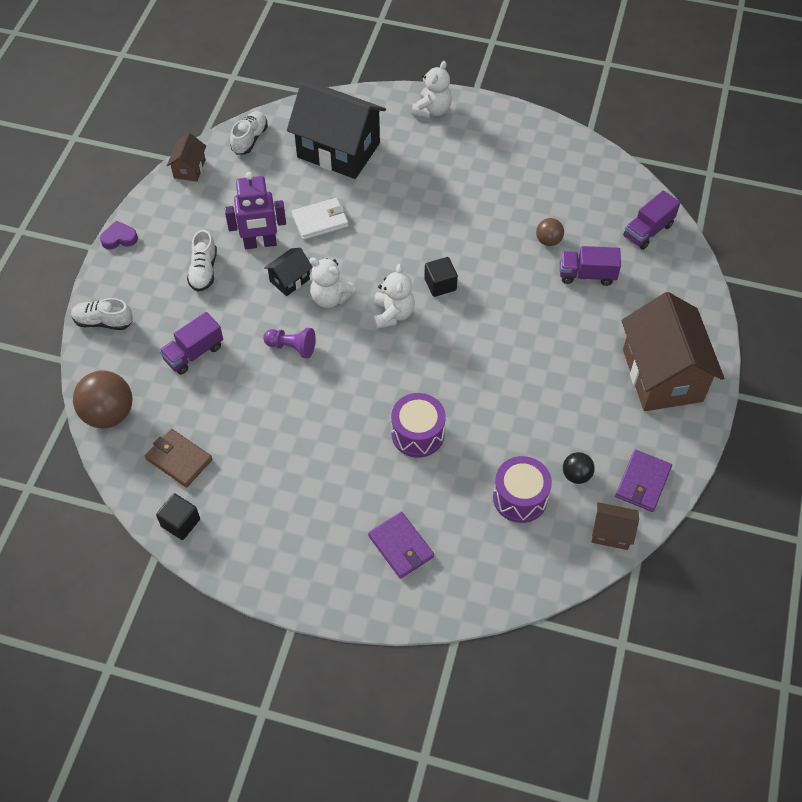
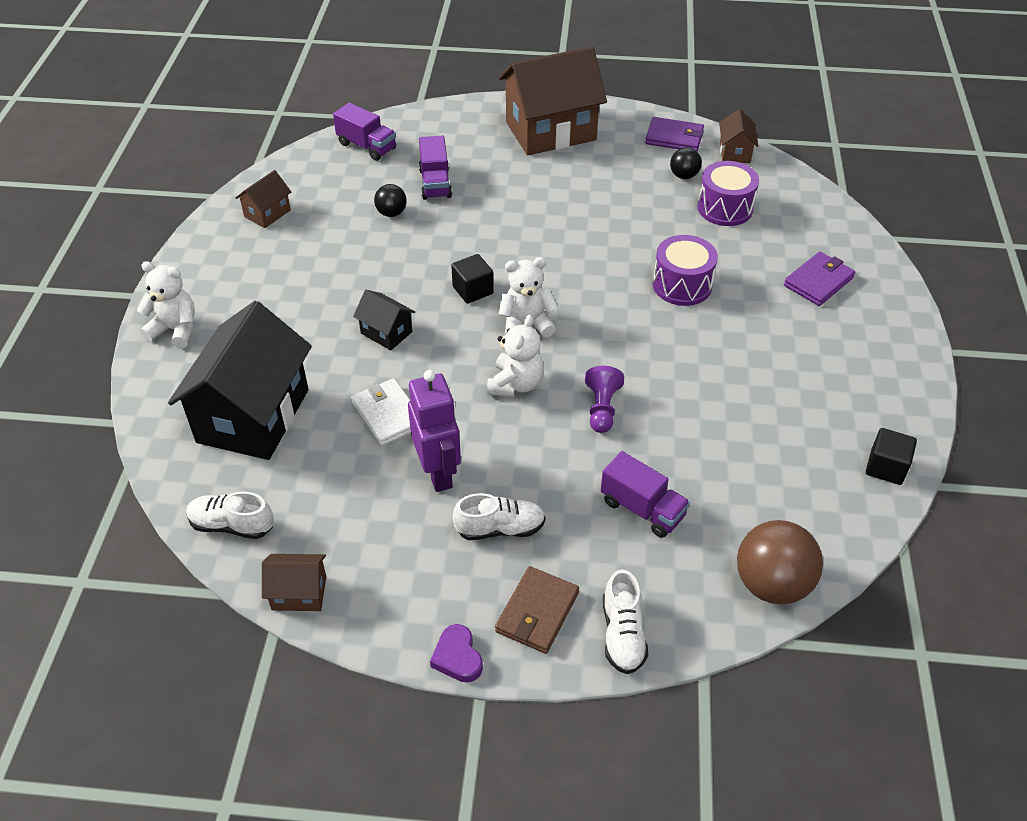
camera: 100 degrees left, 10 degrees down
brown wallet [145,428,212,487] -> brown wallet moved to [495,566,579,654]
black house [264,248,313,296] -> black house moved to [353,290,415,350]
brown ball [536,218,564,246] -> black ball [374,184,407,217]
none -> brown house [236,170,291,228]

